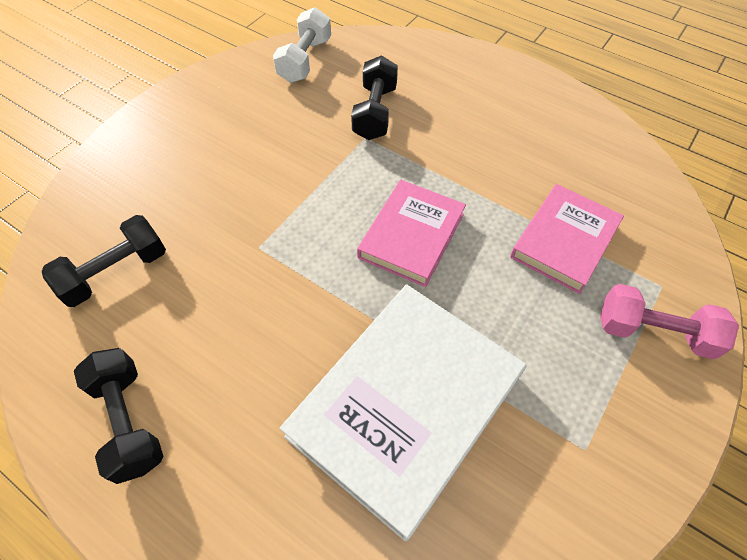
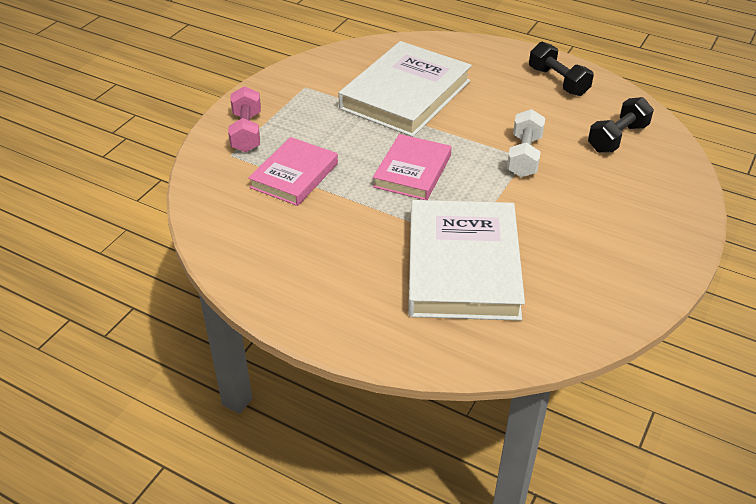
camera: 175 degrees right, 15 degrees down
white dumbbell [273,7,331,83] -> white dumbbell moved to [507,109,545,177]
black dumbbell [351,55,398,140] -> white book [408,200,525,321]
pink dumbbell [600,284,739,359] -> pink dumbbell turned 75 degrees clockwise [228,86,261,152]

